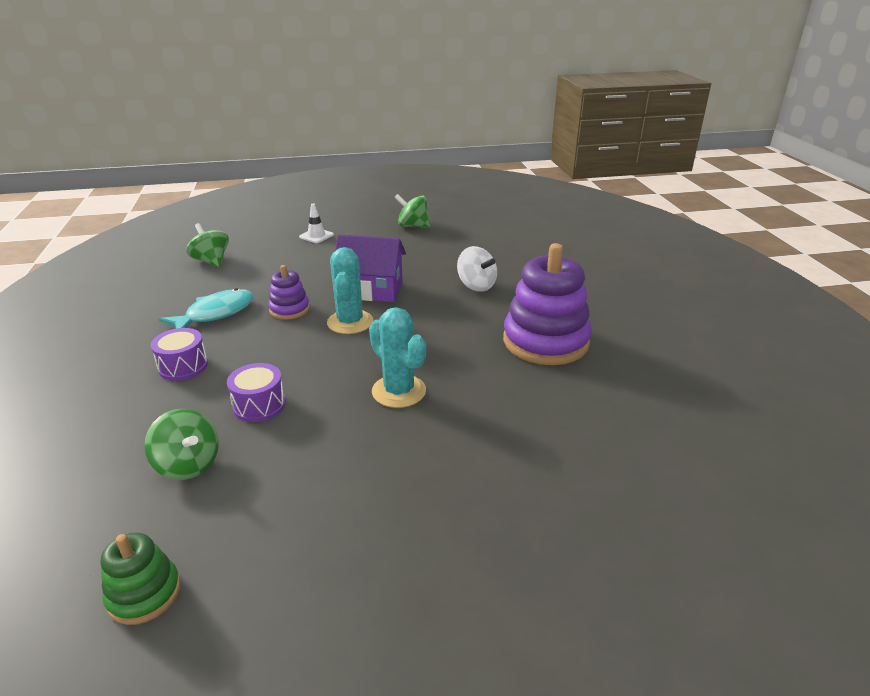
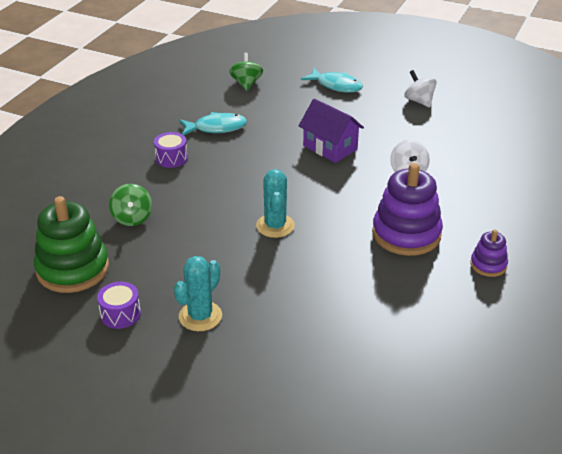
camera: 35 degrees right, 5 degrees up
green stacking toy [101,533,181,625] -> green stacking toy [34,196,109,293], size x1.98
purple drum [227,363,286,422] -> purple drum moved to [97,282,141,329]
purple stacking toy [268,265,310,320] -> purple stacking toy moved to [470,229,508,277]
white traffic cone [299,204,334,243] -> turquoise fish [301,68,363,92]
turquoise cactus [327,247,373,334] -> turquoise cactus moved to [174,256,222,331]
green spinning top [394,194,430,228] -> white spinning top [404,70,437,107]

